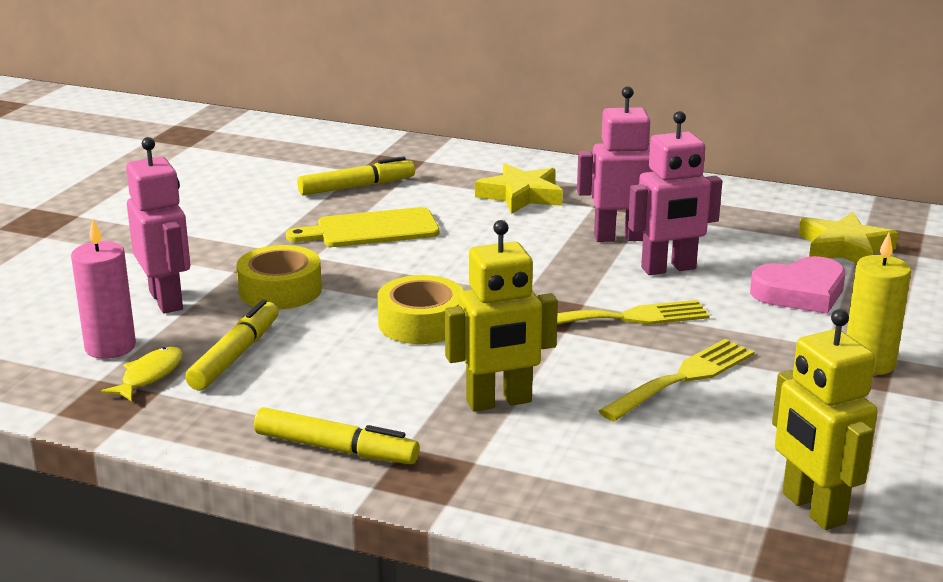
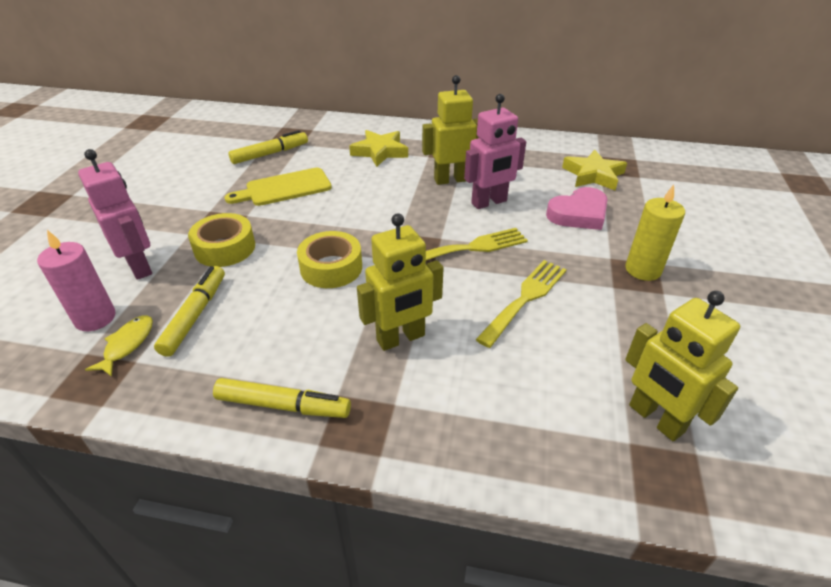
camera: 10 degrees left, 15 degrees up
pink robot [577,86,653,242] -> yellow robot [422,75,479,185]

